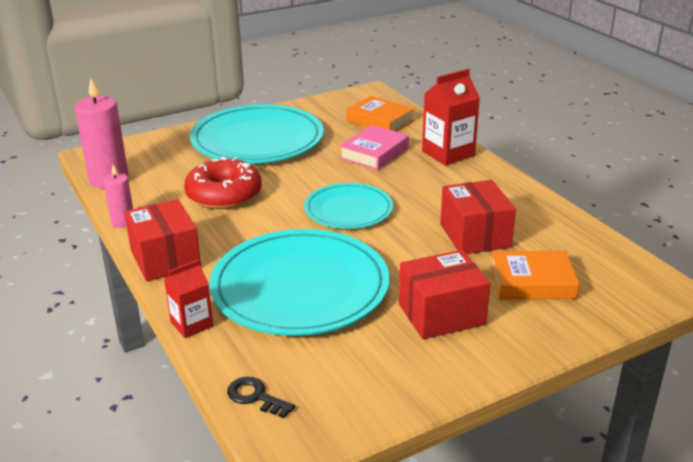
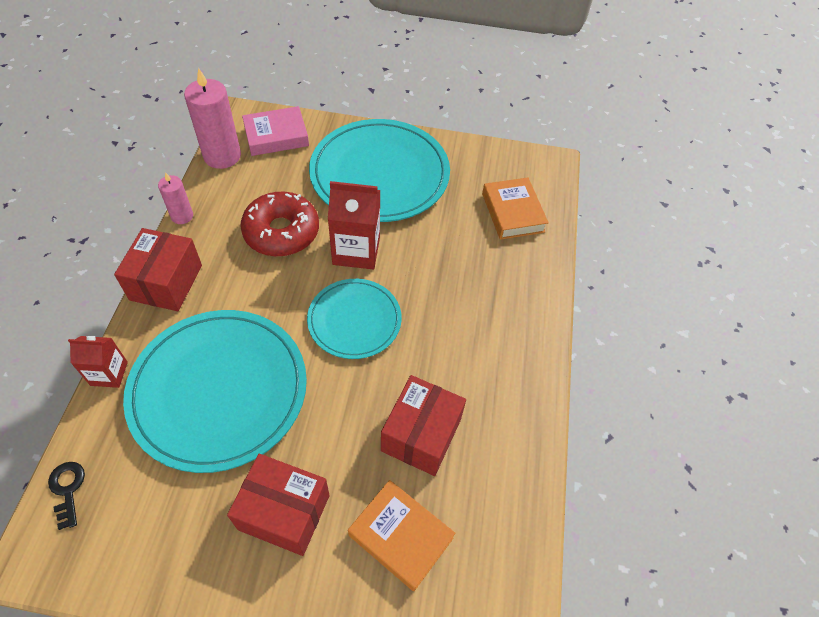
camera: 35 degrees right, 25 degrees up
pink book [340,125,409,170] -> pink book moved to [242,106,309,156]
red carton [422,69,480,166] -> red carton moved to [328,181,380,269]

